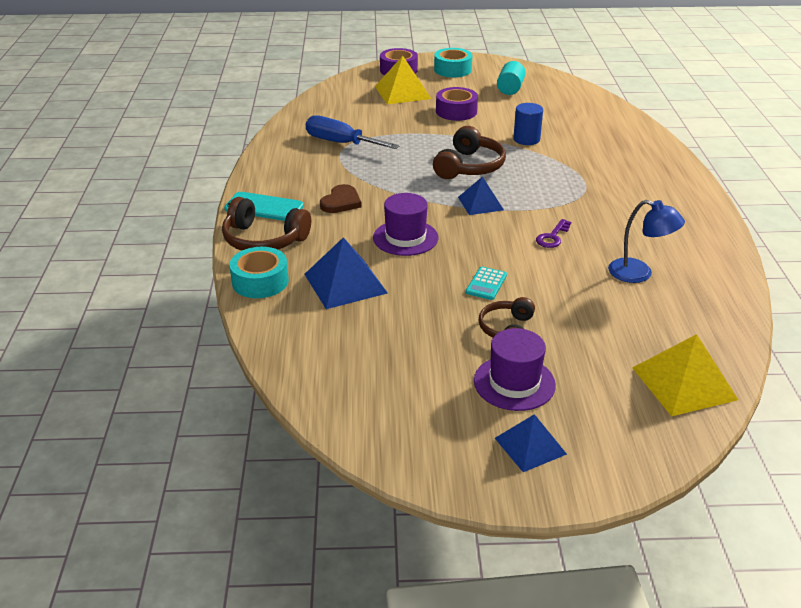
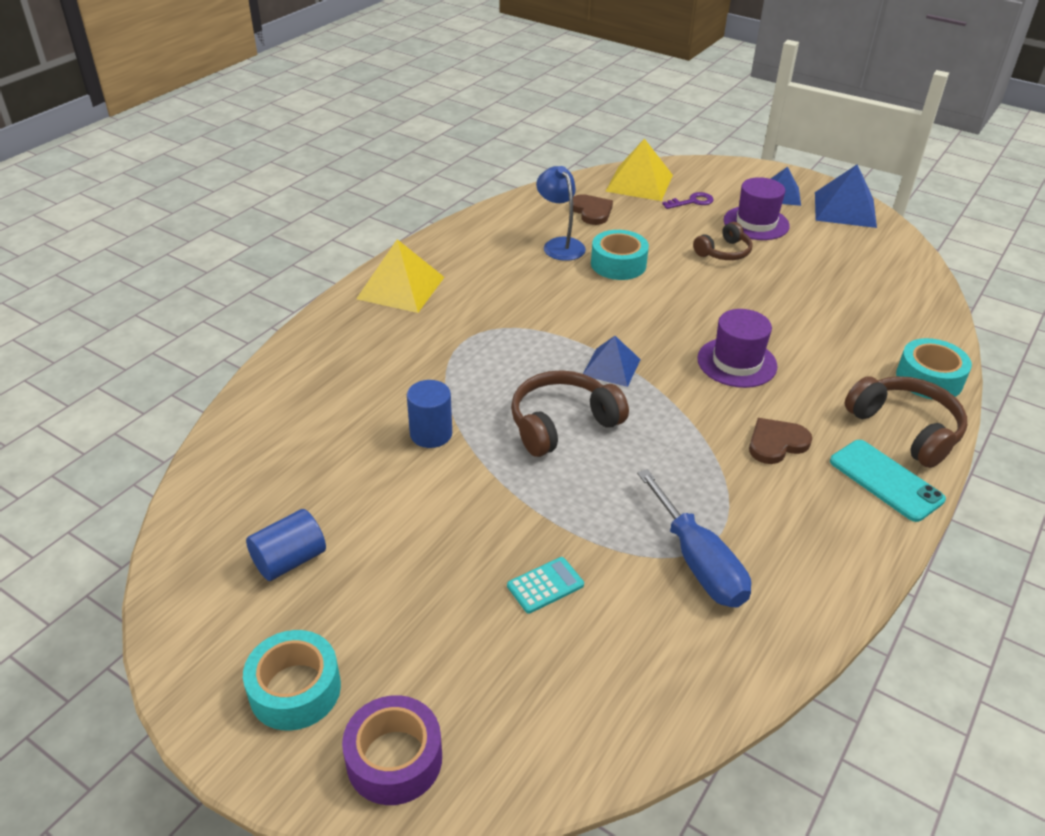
camera: 145 degrees left, 5 degrees up
blue pyramid [304,237,388,309] -> blue pyramid moved to [815,164,877,228]
yellow pyramid [375,56,431,104] -> yellow pyramid moved to [356,239,444,313]
purple tape [436,87,478,121] -> none
turquoise calculator [466,267,507,300] -> turquoise calculator moved to [507,557,584,614]
turquoise cylinder [497,61,525,95] -> blue cylinder [246,509,326,581]
purple key [536,219,571,248] -> purple key moved to [662,192,713,209]
none -> brown heart [573,194,613,225]
none -> turquoise tape [591,230,649,280]

